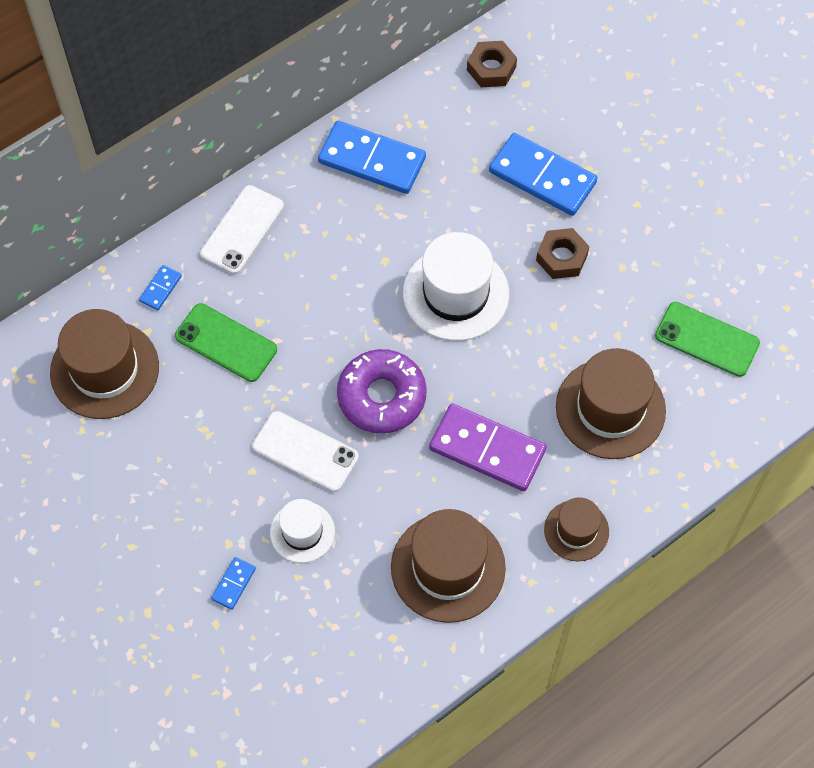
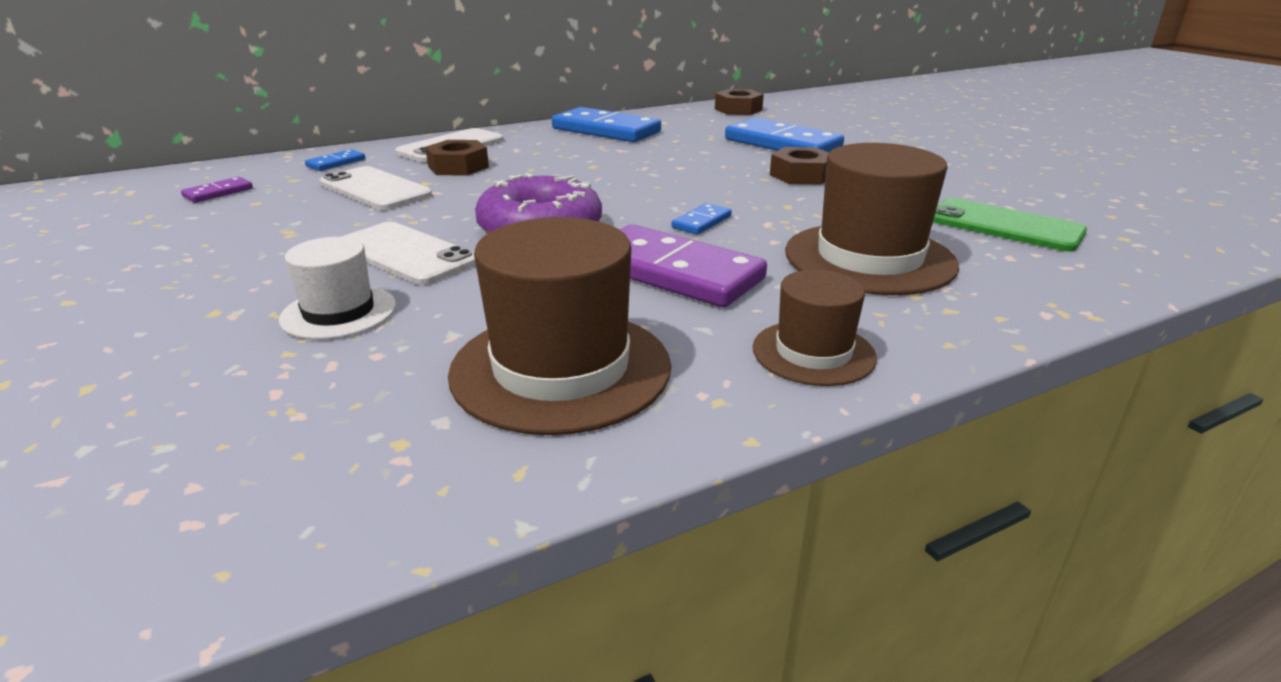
camera: 10 degrees right, 35 degrees down
brown hat [50,309,159,419] -> purple domino [181,177,253,203]
green phone [175,303,277,382] -> white phone [320,166,432,210]
blue domino [211,557,256,610] -> blue domino moved to [671,203,732,234]
white hat [403,232,509,341] -> none
none -> brown nut [425,140,489,175]

